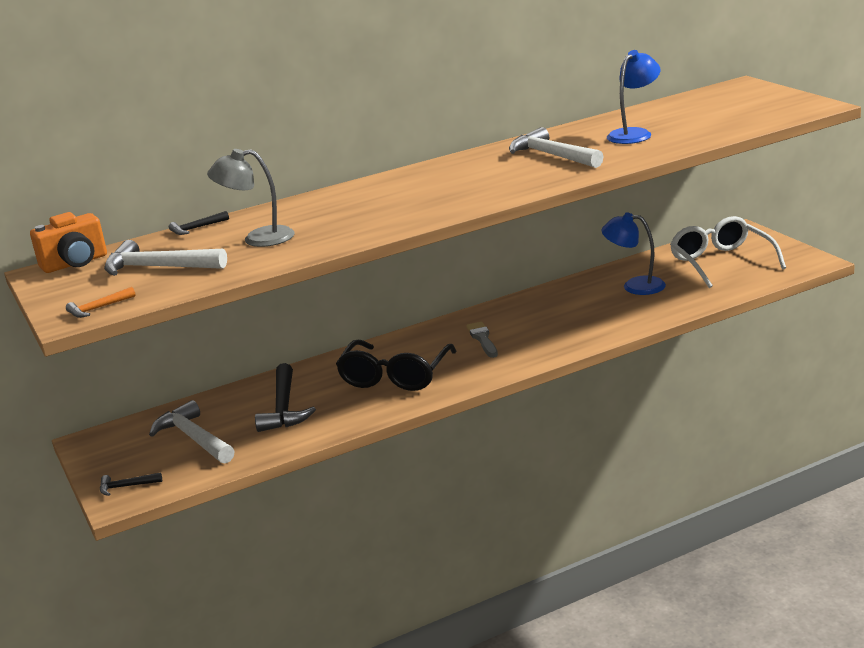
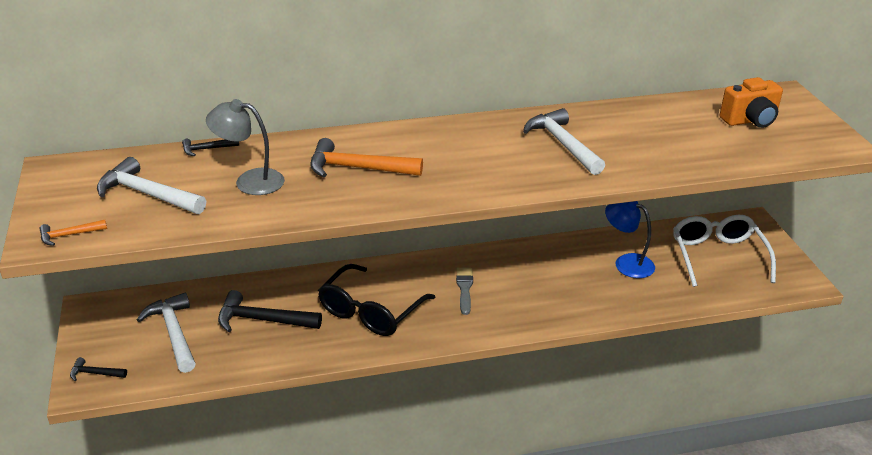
camera: 10 degrees right, 10 degrees up
orange camera [30,212,107,273] -> orange camera moved to [720,77,783,128]
black hammer [255,363,316,432] -> black hammer turned 90 degrees clockwise [218,290,322,332]
blue lamp [607,50,661,144] -> none
none -> orange hammer [310,138,423,177]

